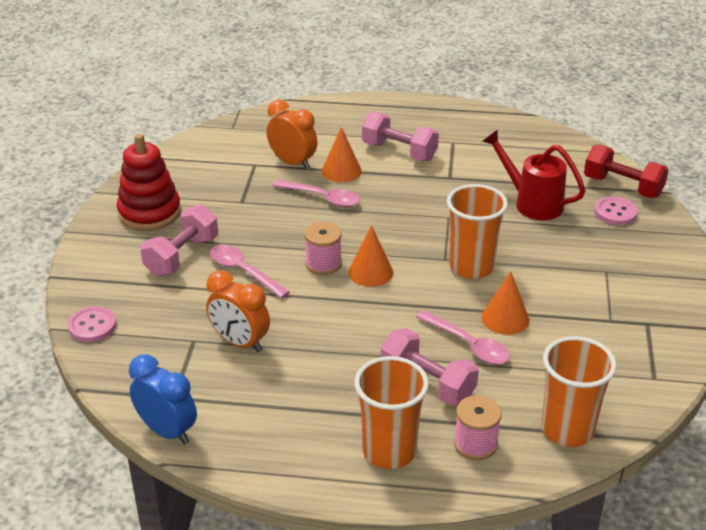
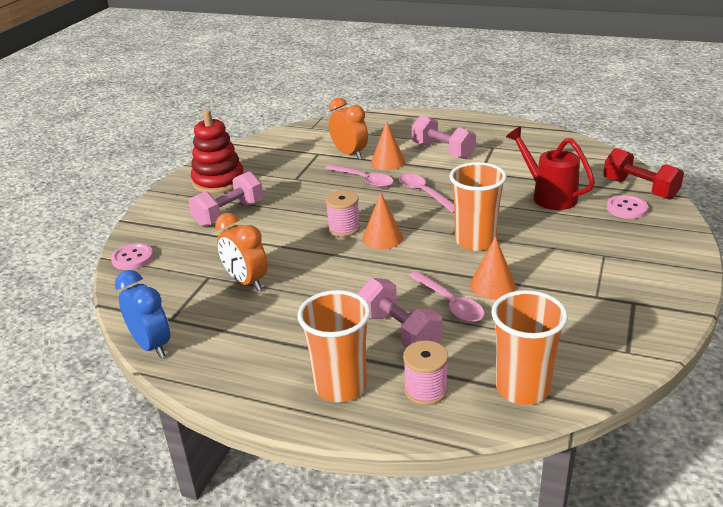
camera: 15 degrees right, 5 degrees down
pink spoon [210,245,290,298] -> pink spoon moved to [399,174,454,213]

